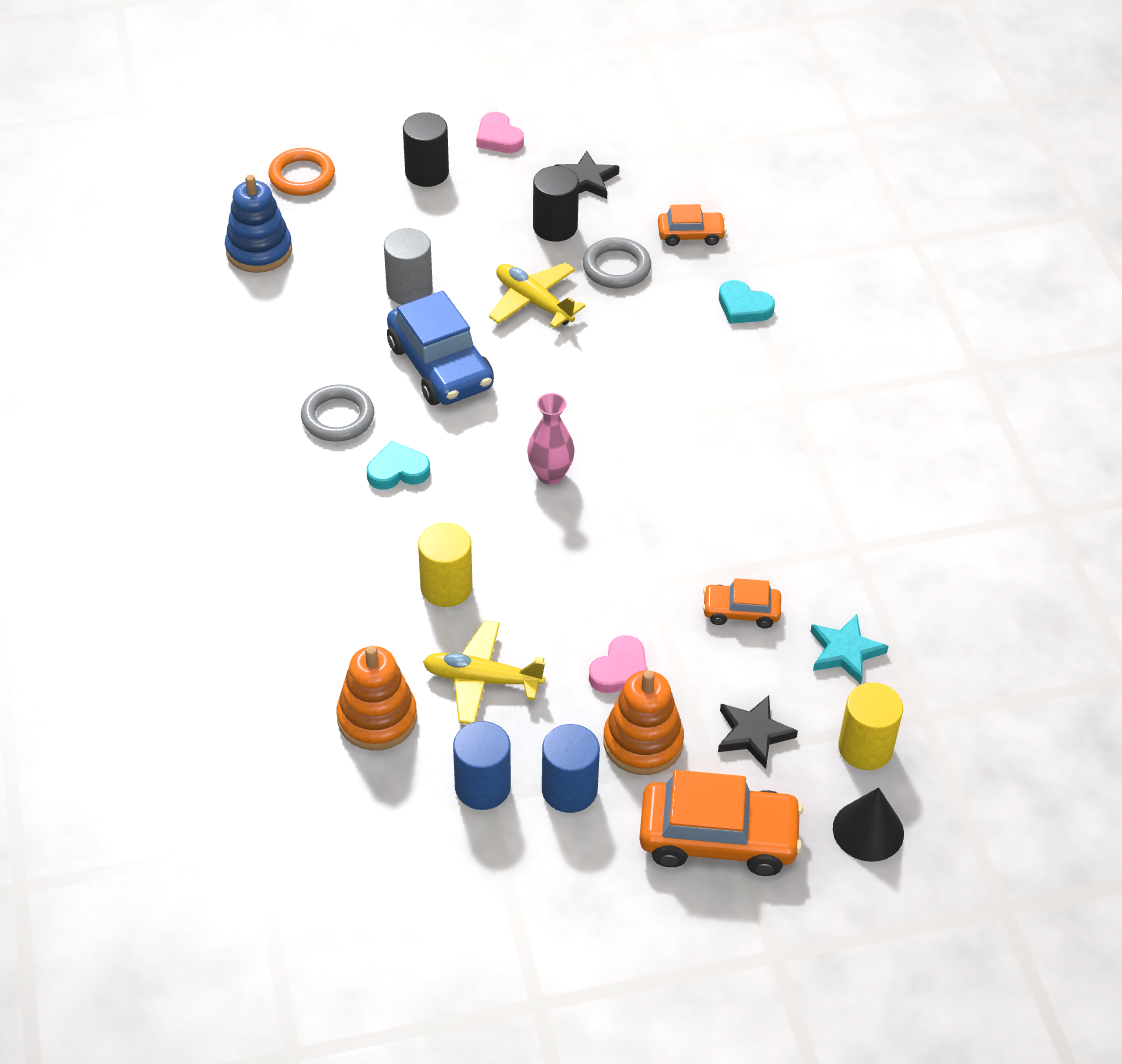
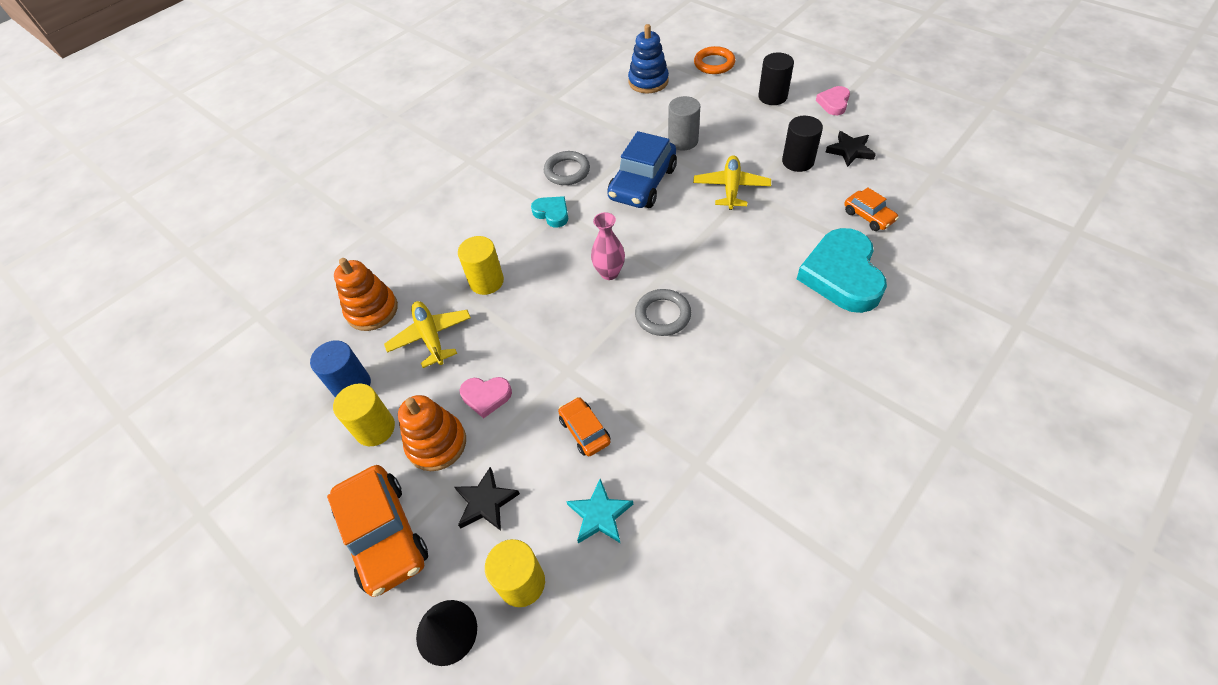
camera: 60 degrees right, 5 degrees up
blue cylinder [542,724,600,813] -> yellow cylinder [333,384,395,446]
grey ring [583,237,651,289] -> grey ring moved to [635,289,691,336]
turquoise heart [719,280,775,324] -> turquoise heart [797,228,887,313], size x2.03

